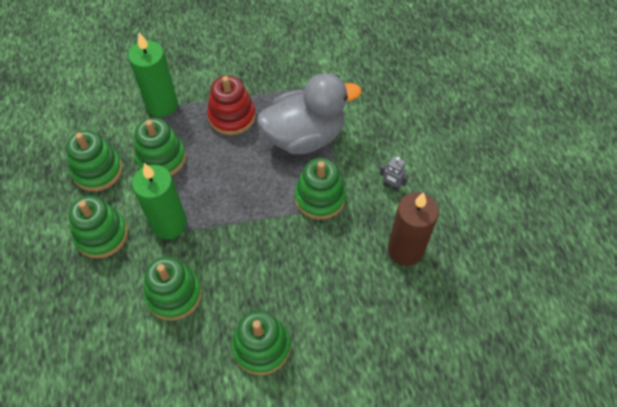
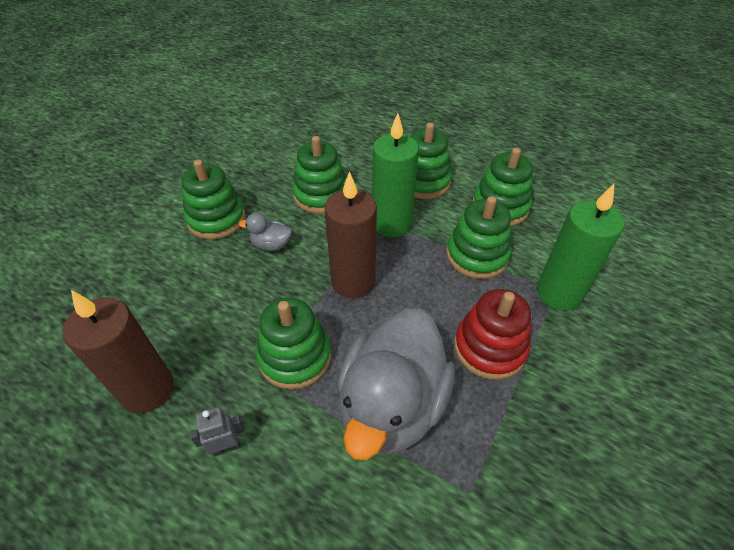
camera: 130 degrees right, 10 degrees down
none -> grey duck [239,213,292,251]
none -> brown candle [325,171,377,299]

